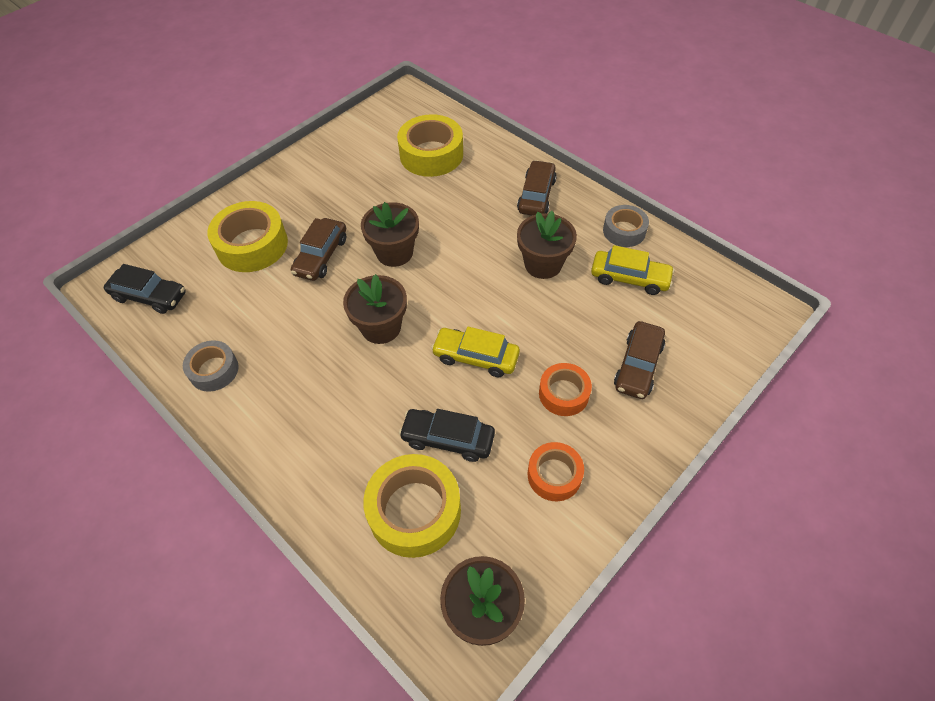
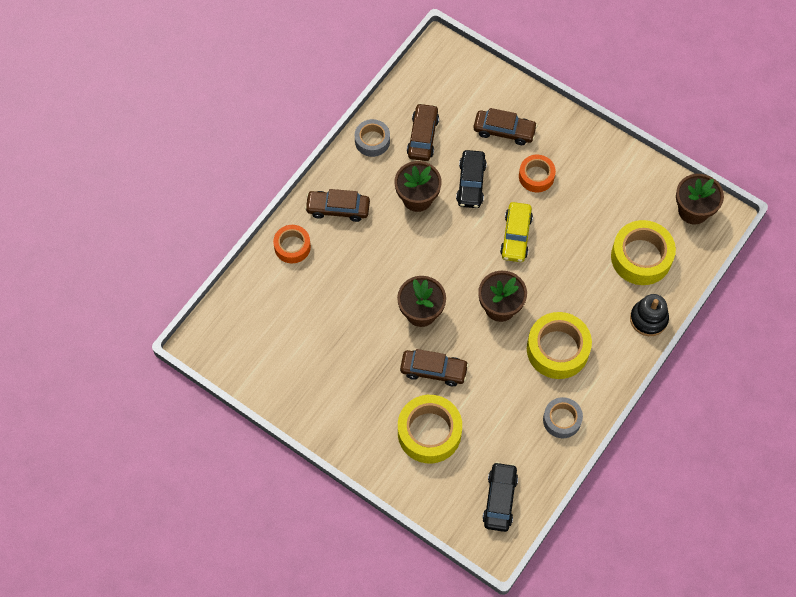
camera: 100 degrees left, 10 degrees up
yellow tape [397,114,463,177] -> yellow tape moved to [527,312,592,379]
black car [399,409,495,462] -> black car moved to [456,150,487,208]
orange tape [528,442,584,501] -> orange tape moved to [273,225,311,263]
yellow car [591,245,675,295] -> brown car [407,103,439,161]
none -> black stacking toy [630,294,669,336]

